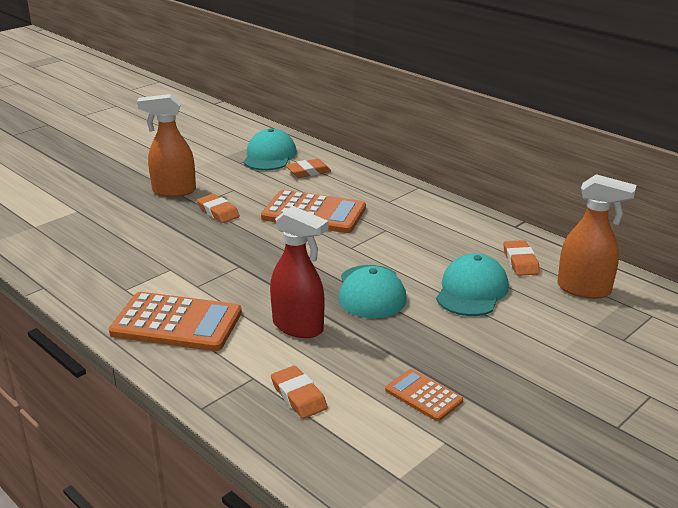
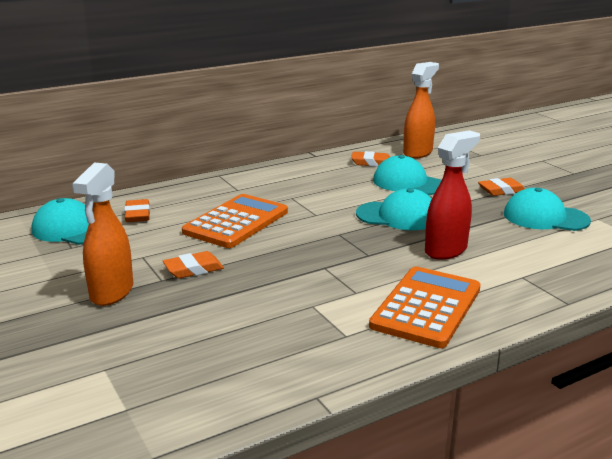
camera: 75 degrees left, 5 degrees down
orange eraser [271,366,328,419] -> orange eraser moved to [478,178,525,196]
orange calculator [385,369,463,421] -> turquoise cap [504,187,591,231]

